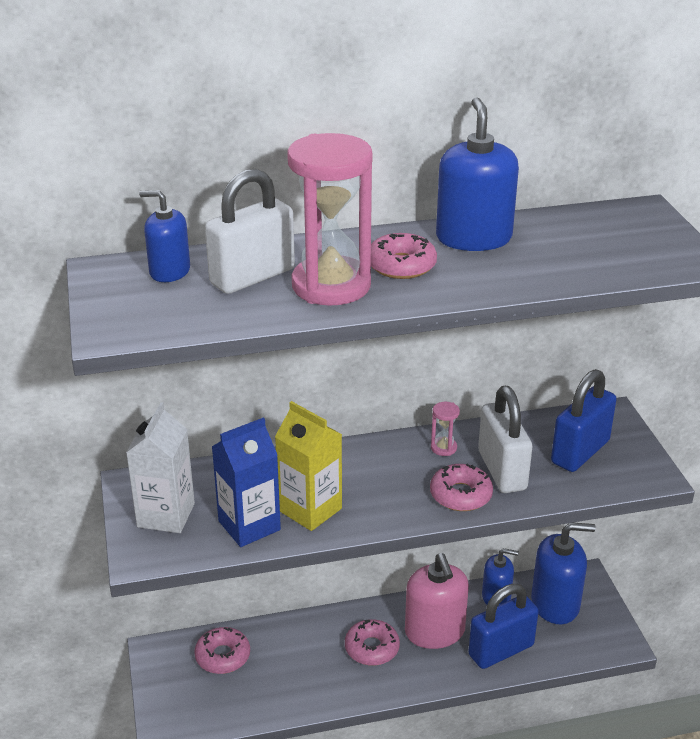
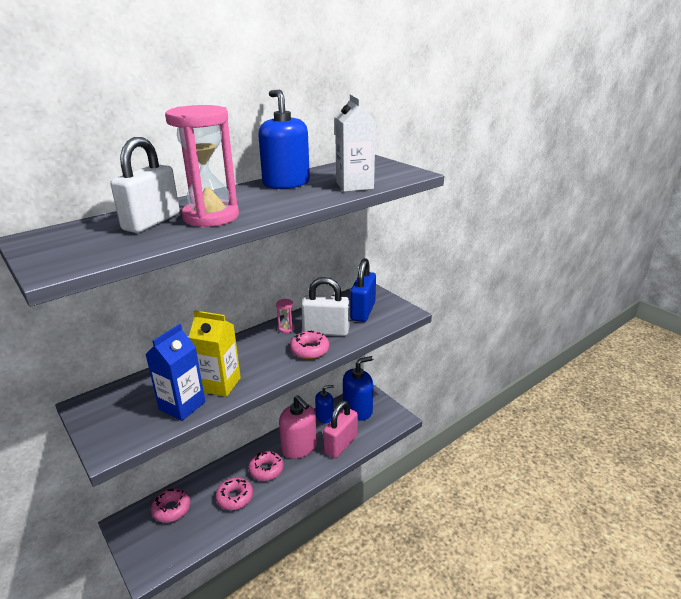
camera: 25 degrees left, 5 degrees down
white carton [126,402,195,533] -> white carton moved to [335,94,376,192]
blue soap dispenser [139,190,190,282] -> none
pink donut [371,233,437,279] -> pink donut moved to [215,477,253,510]
blue padlock [468,584,539,669] -> pink padlock [323,401,358,458]
white padlock [478,386,532,493] -> white padlock turned 45 degrees counterclockwise [301,277,349,336]

